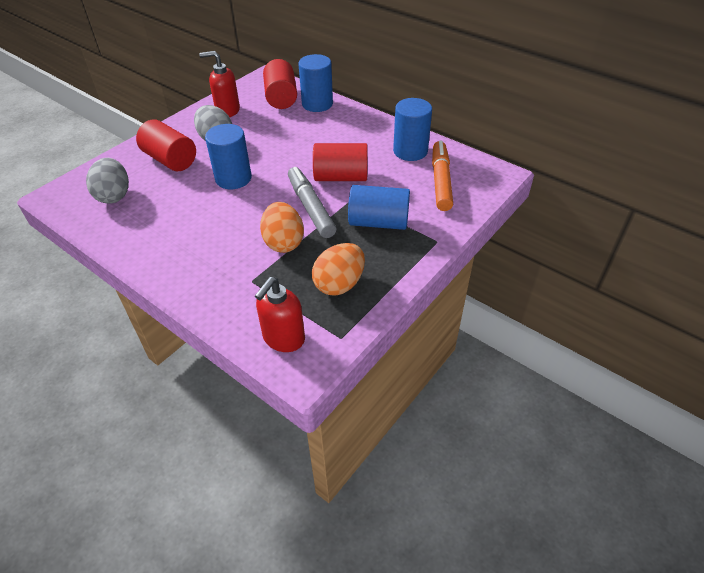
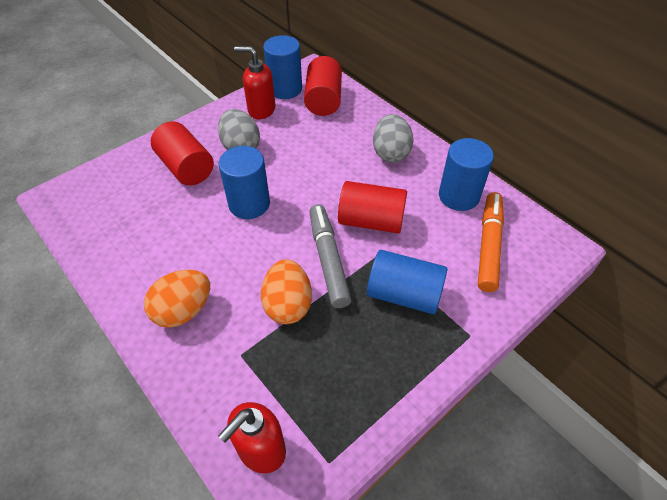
camera: 10 degrees right, 5 degrees up
grey egg [86,158,129,204] -> grey egg moved to [373,114,414,163]
blue cylinder [298,54,333,112] -> blue cylinder moved to [263,35,302,99]
orange egg [312,243,365,296] -> orange egg moved to [144,270,210,328]

